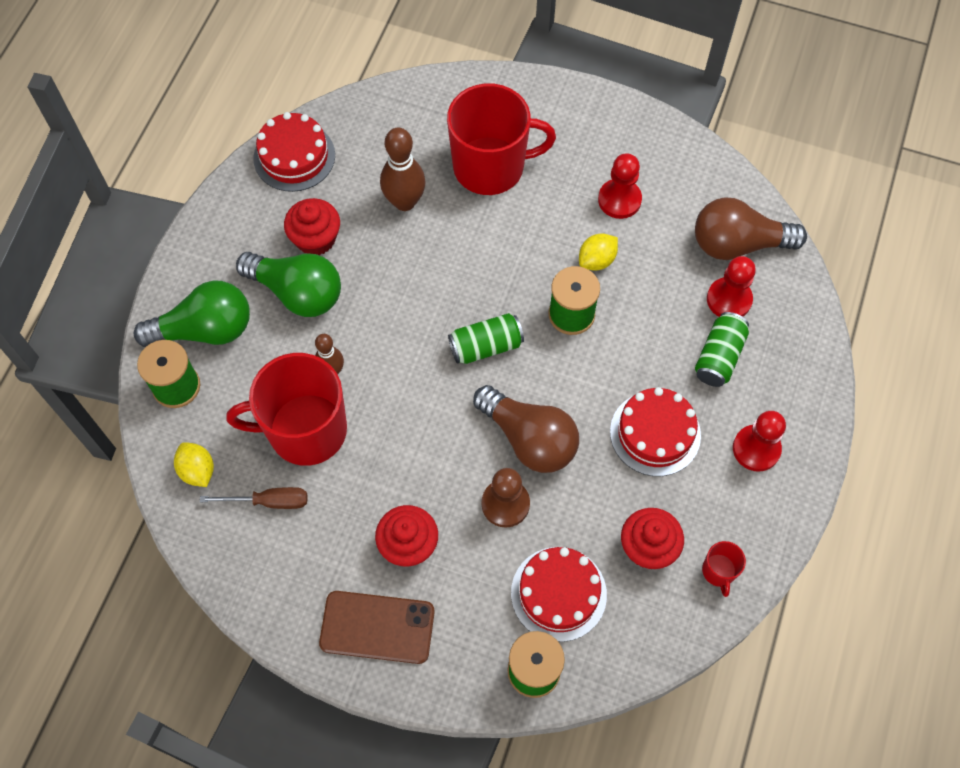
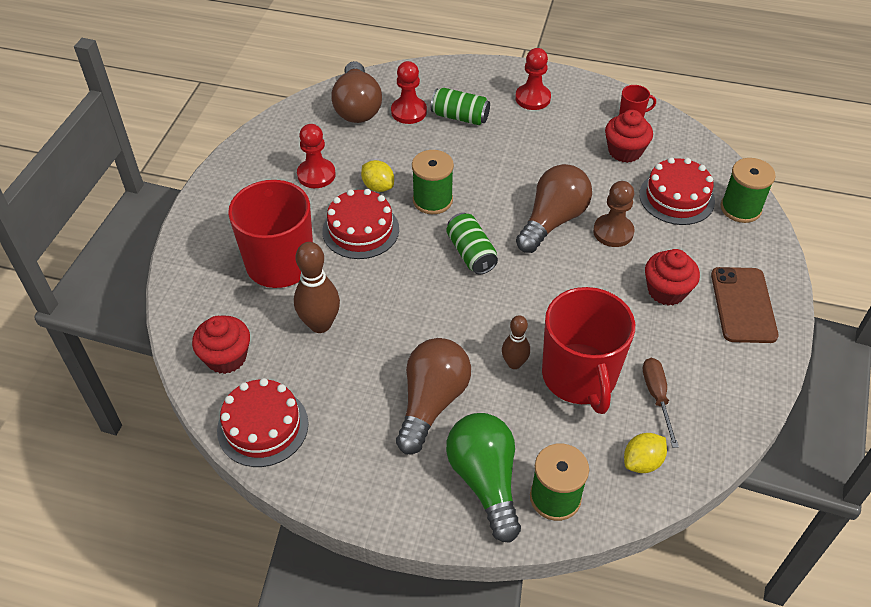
camera: 95 degrees left, 15 degrees down
green light bulb [236,252,341,317] -> brown light bulb [396,338,471,454]
red cupcake [284,198,340,255] -> red cupcake moved to [192,316,250,374]
red cake [610,387,701,476] -> red cake moved to [322,189,399,259]

